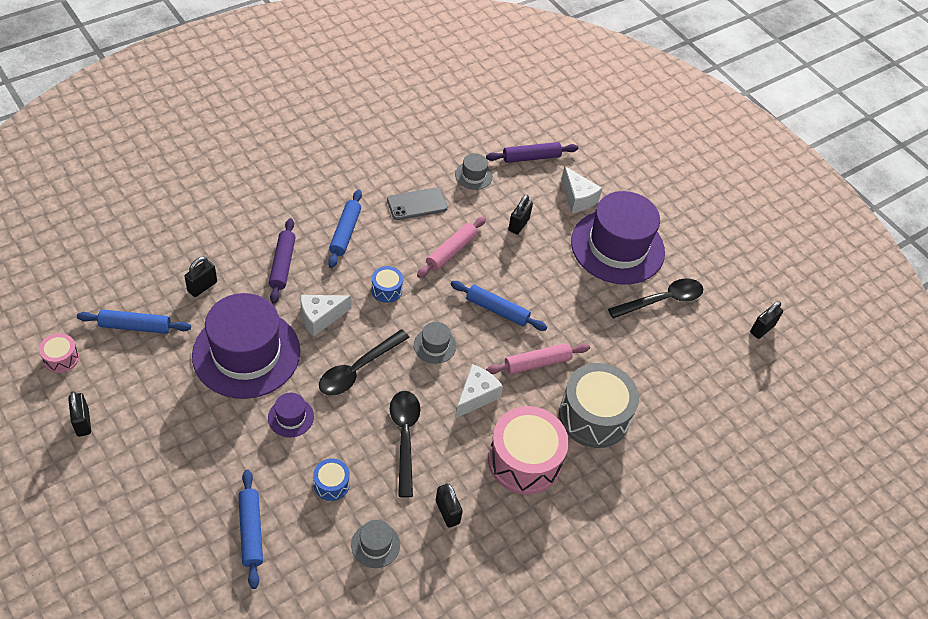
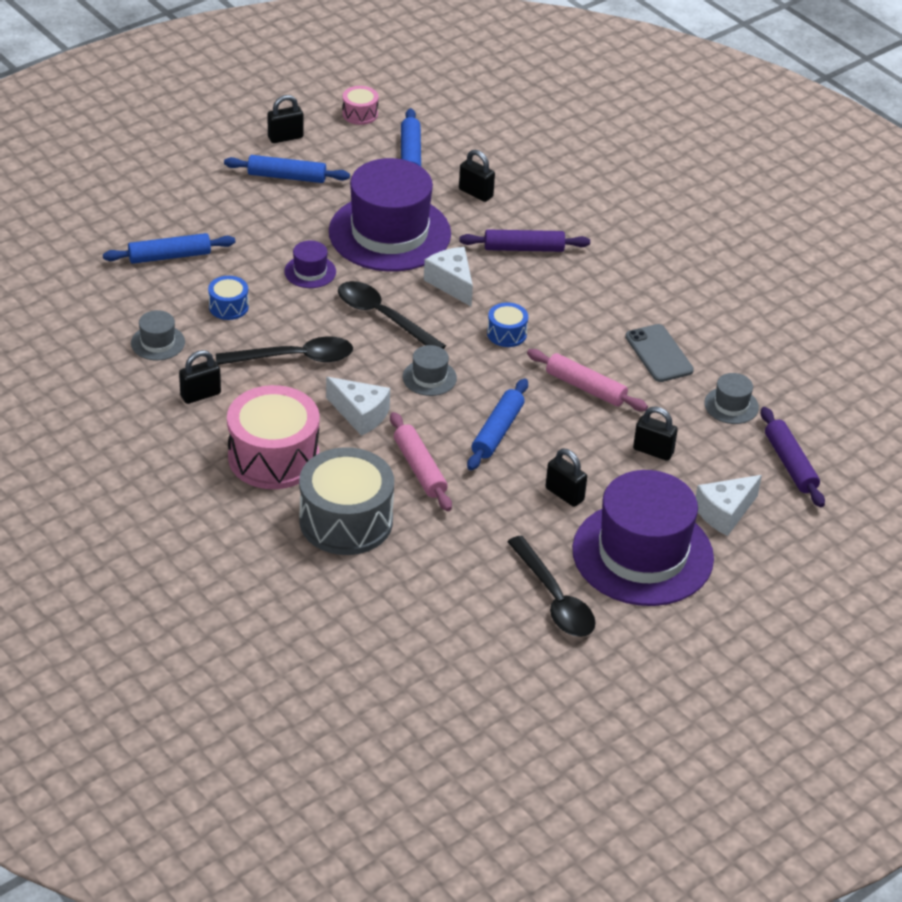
camera: 90 degrees right, 10 degrees down
blue rolling pin [328,189,362,268] -> blue rolling pin moved to [224,155,350,183]
black padlock [750,301,783,339] -> black padlock moved to [546,449,587,507]

